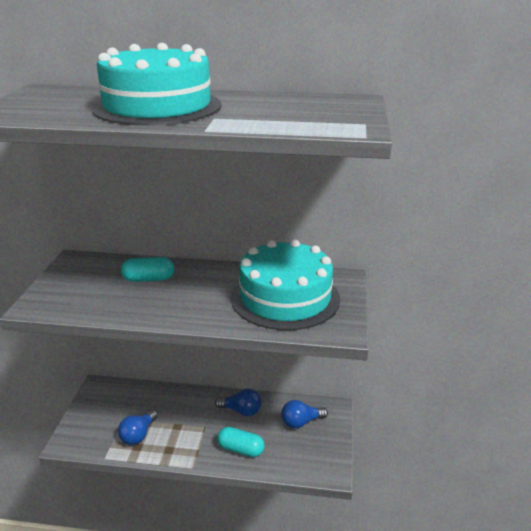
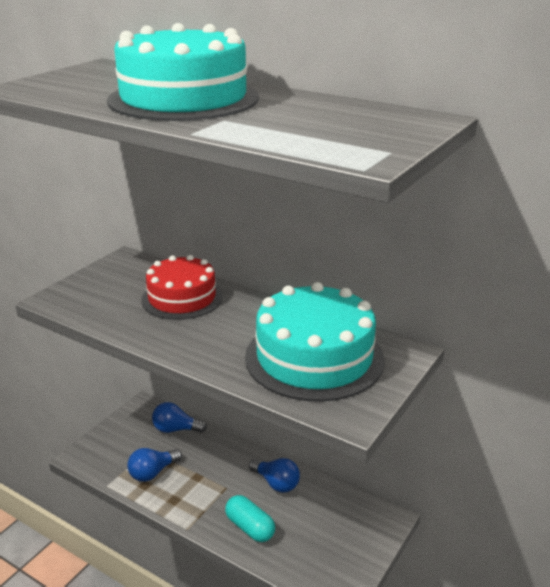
camera: 25 degrees right, 0 degrees up
turquoise capsule [121,257,174,282] -> red cake [141,255,223,320]
blue light bulb [281,400,328,428] -> blue light bulb moved to [152,402,207,433]

